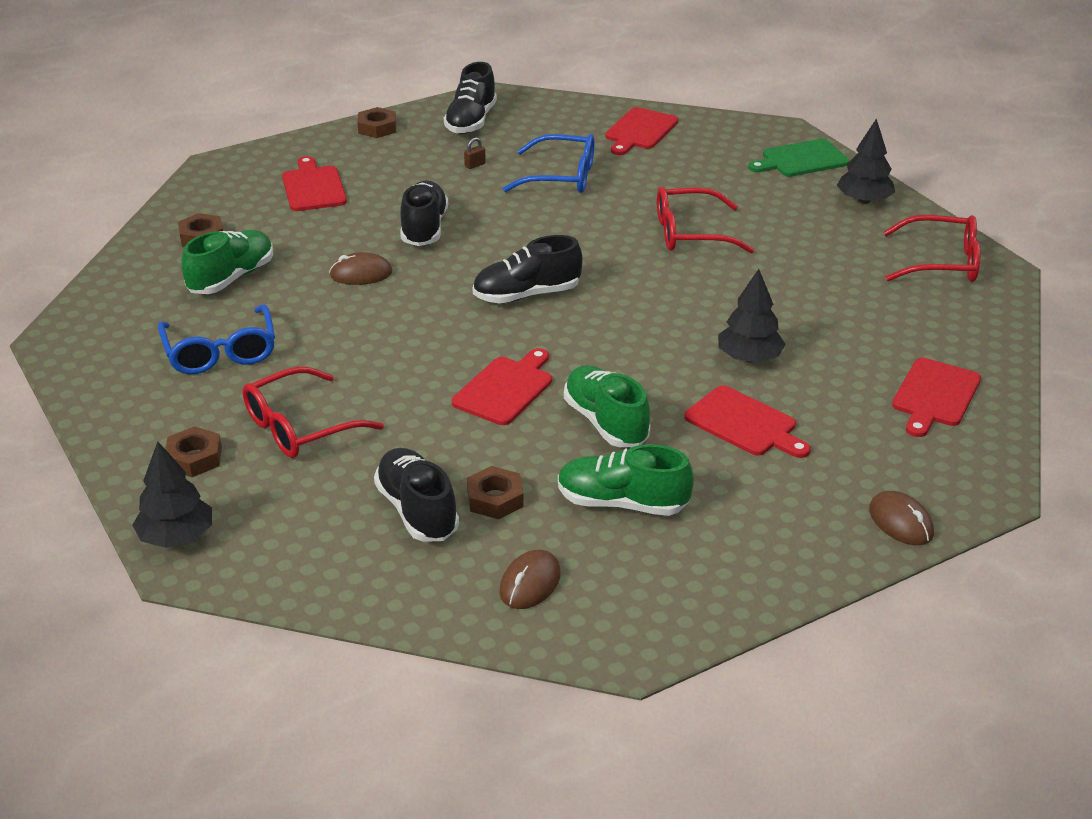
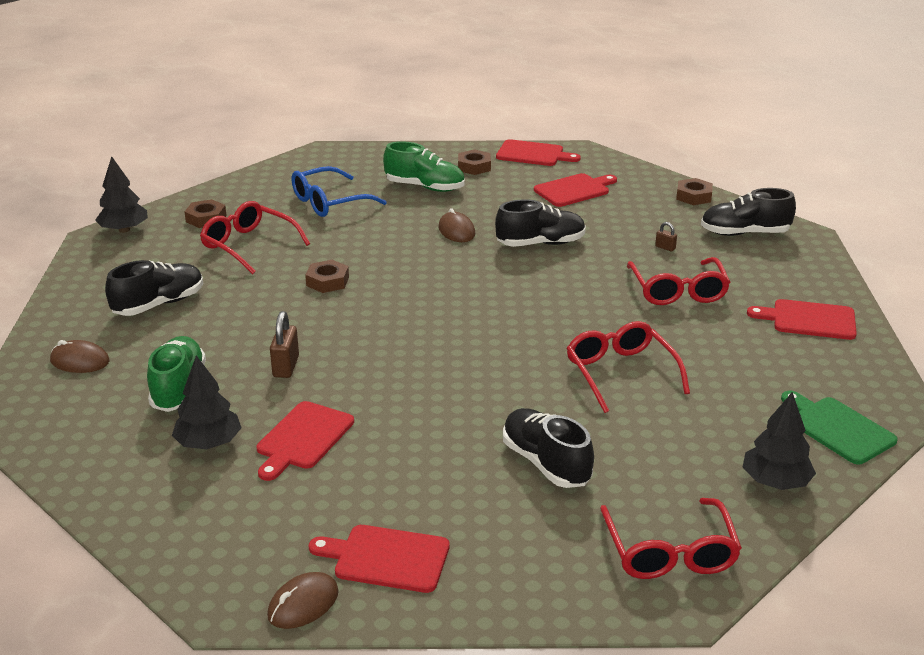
camera: 75 degrees right, 5 degrees down
red cutting board [452,348,552,425] -> red cutting board moved to [496,139,581,166]
brown nut [467,466,524,519] -> brown nut moved to [305,260,349,293]
black shoe [473,235,583,304] -> black shoe moved to [503,408,594,488]
blue glasses [503,134,594,193] -> red glasses [627,257,730,305]
green shoe [564,365,650,447] -> brown padlock [270,311,299,378]
black tree [718,269,786,363] -> black tree moved to [172,355,242,449]
brown mouse [869,491,934,545] -> brown mouse moved to [267,572,339,629]

